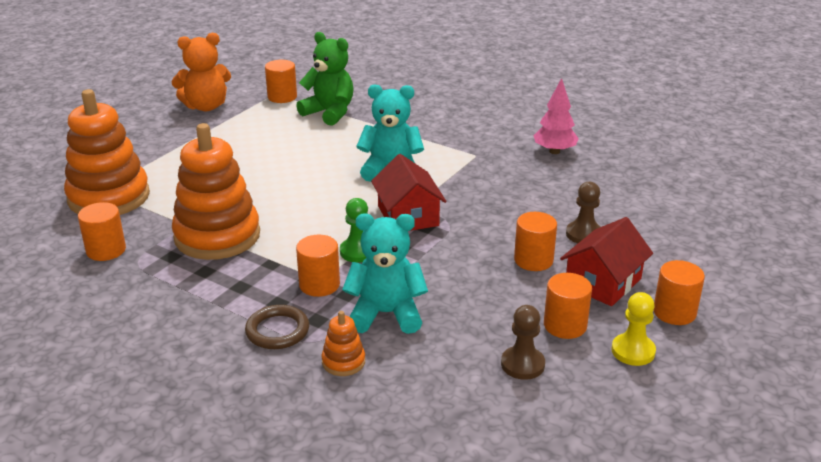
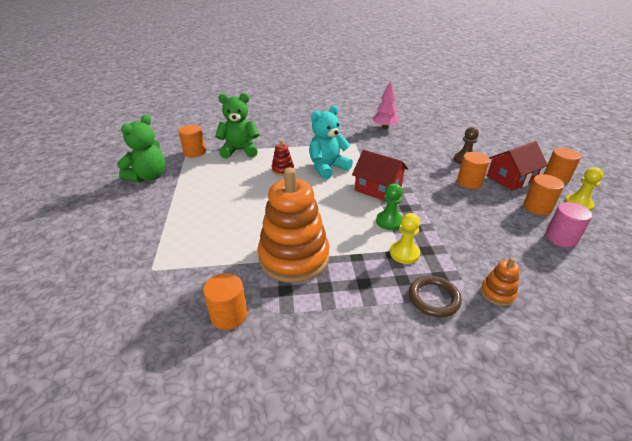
camera: 40 degrees left, 5 degrees up
orange stacking toy [64,89,150,215] -> none
orange teddy bear [171,33,231,111] -> green teddy bear [117,115,165,183]
orange cylinder [296,235,340,297] -> yellow pawn [390,213,420,264]
turquoise teddy bear [342,213,428,334] -> none
brown pawn [501,305,545,380] -> pink cylinder [545,202,592,247]
red house [560,217,653,306] -> red house turned 60 degrees clockwise [487,141,548,191]
none -> red stacking toy [271,140,294,176]

